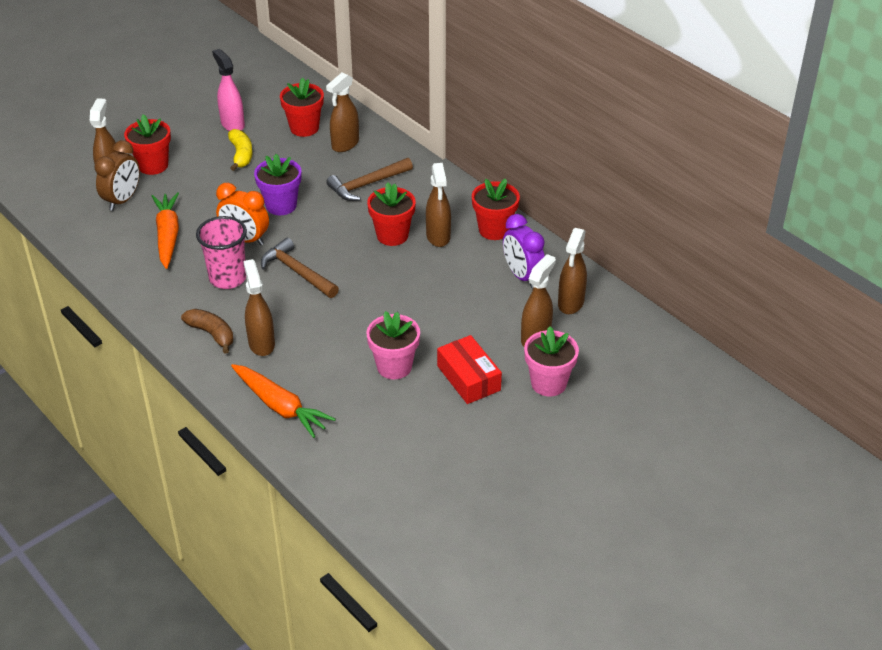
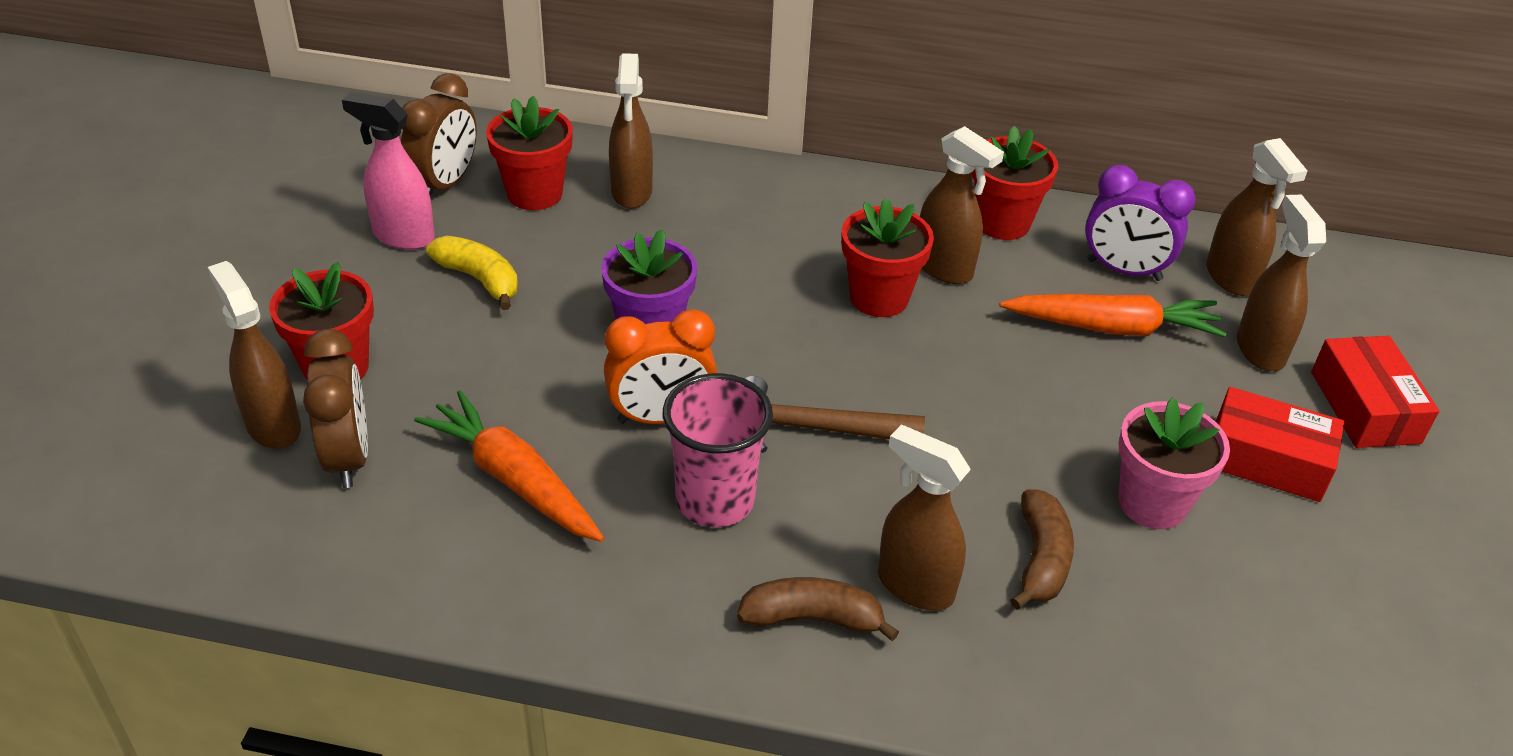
camera: 40 degrees left, 0 degrees up
orange carrot [231,364,336,438] -> orange carrot moved to [999,294,1227,337]
brown hammer [326,158,413,201] -> none
pink flower pot [524,326,579,396] -> red box [1311,336,1439,448]
none -> brown clock [401,73,477,198]
none -> brown banana [1010,490,1074,610]

